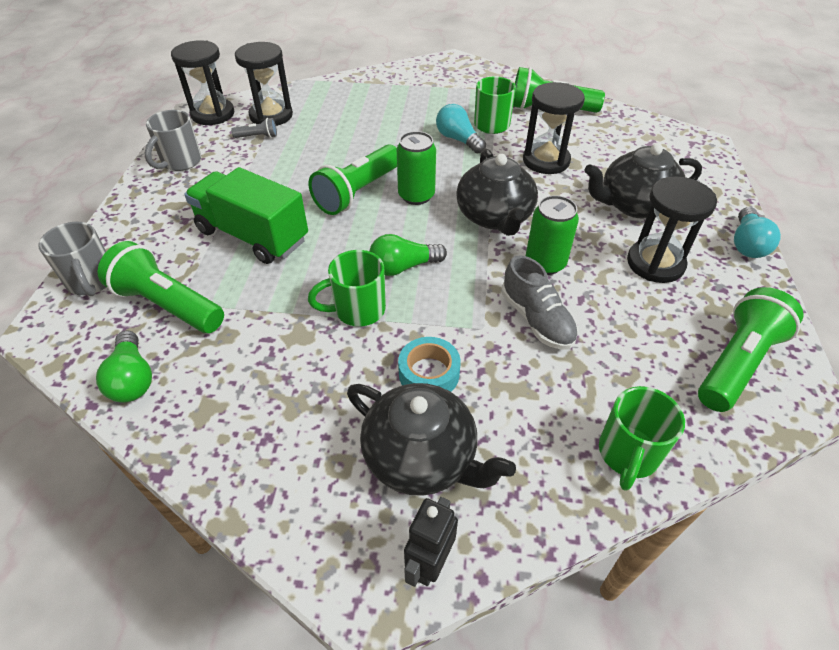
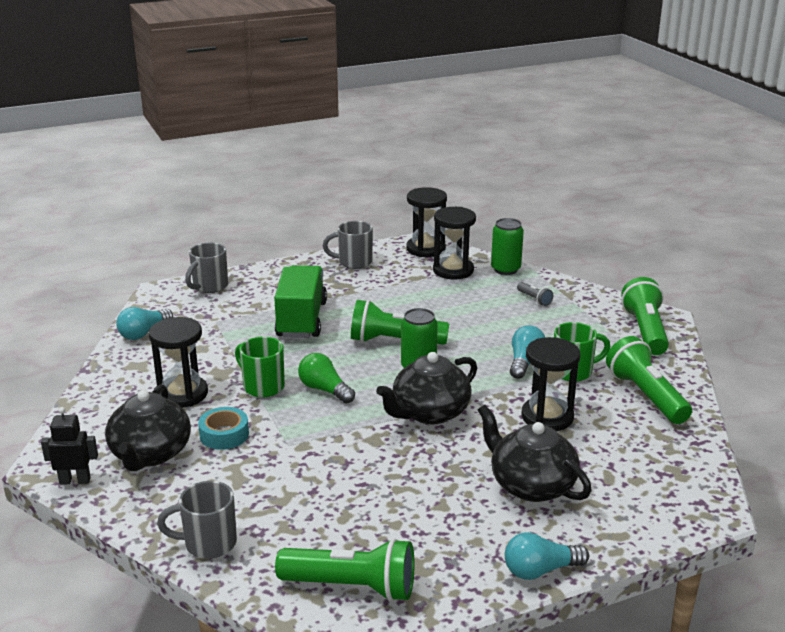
camera: 60 degrees right, 20 degrees down
green light bulb [96,330,152,403] -> turquoise light bulb [116,307,173,340]
green flashlight [98,241,224,333] -> green flashlight moved to [621,277,669,355]
grey flashlight [231,118,277,138] -> grey flashlight moved to [517,282,553,306]
grey shoe [502,255,578,350] -> none
green can [526,195,579,275] -> green can moved to [491,218,524,275]
green mug [599,386,685,491] -> grey mug [157,481,237,559]
black hourglass [627,176,717,283] -> black hourglass moved to [149,317,208,408]

